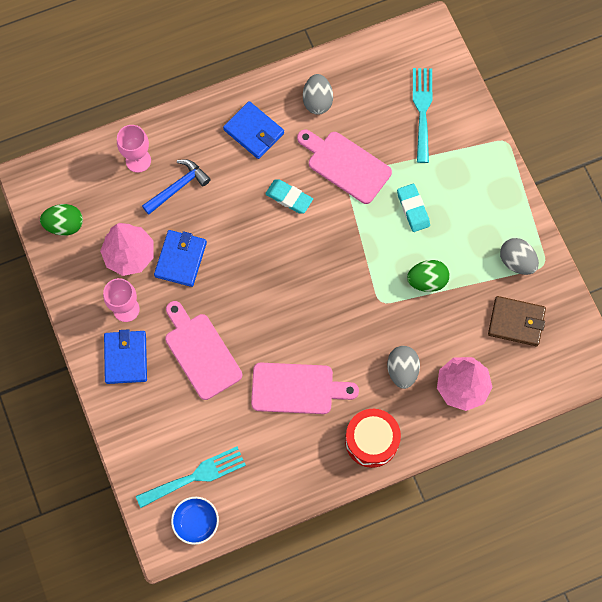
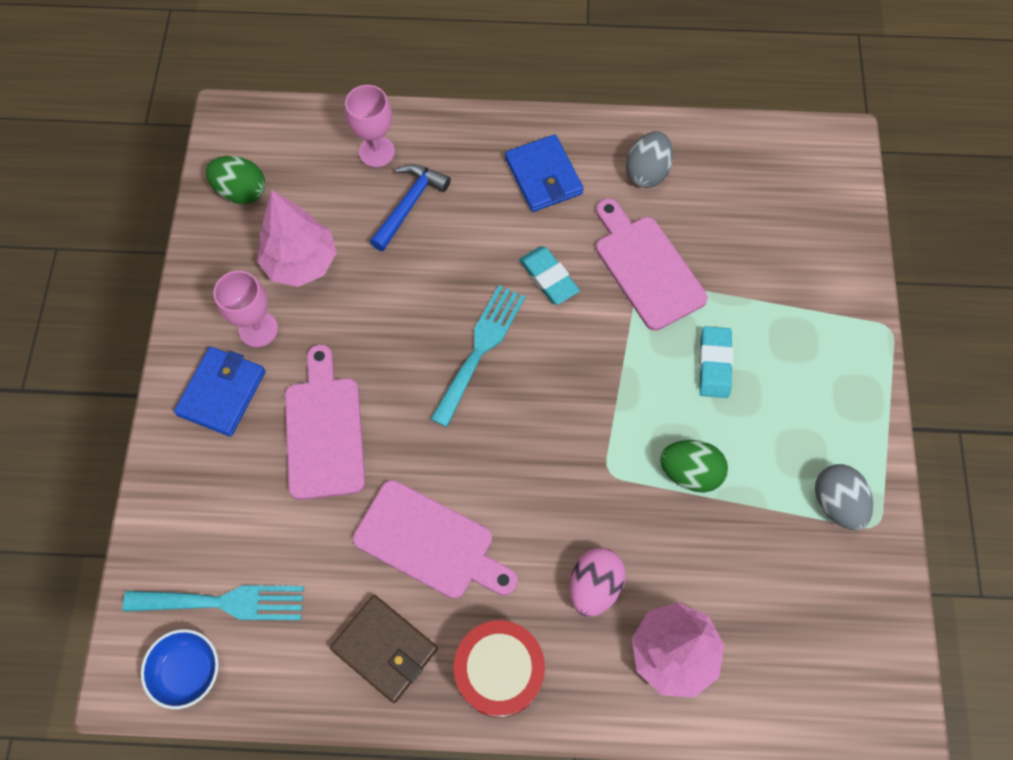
camera: 25 degrees right, 5 degrees down
blue hammer [142,159,211,215] -> blue hammer turned 45 degrees counterclockwise [370,164,451,251]
blue wallet [154,230,207,287] -> none
grey egg [387,346,420,389] -> pink egg [570,548,626,617]
turquoise fork [413,68,432,163] -> turquoise fork moved to [431,285,525,427]
brown wallet [488,296,546,346] -> brown wallet moved to [330,595,438,703]

